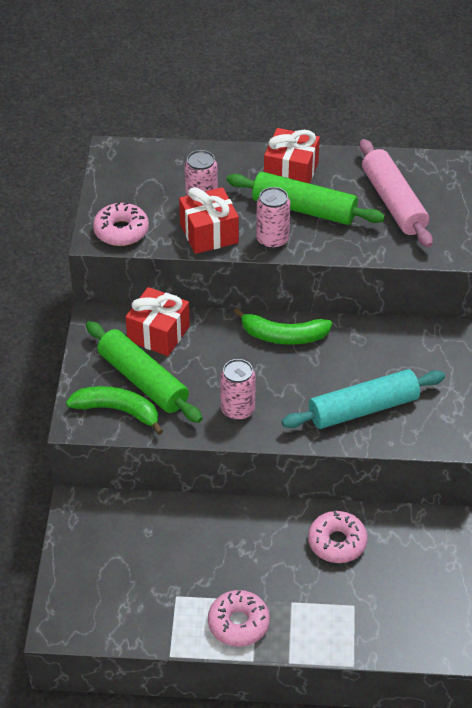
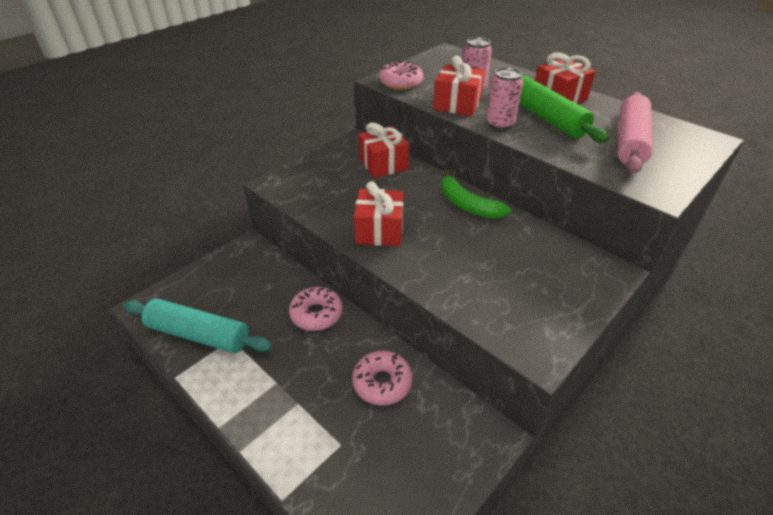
camera: 40 degrees right, 5 degrees down
green banana [66,386,163,435] -> none
green rolling pin [86,321,203,423] -> none
pink donut [208,590,270,647] -> pink donut moved to [289,287,343,331]
pink can [220,359,256,421] -> red gift [354,181,404,246]
turquoise rolling pin [282,369,445,429] -> turquoise rolling pin moved to [123,299,272,353]

